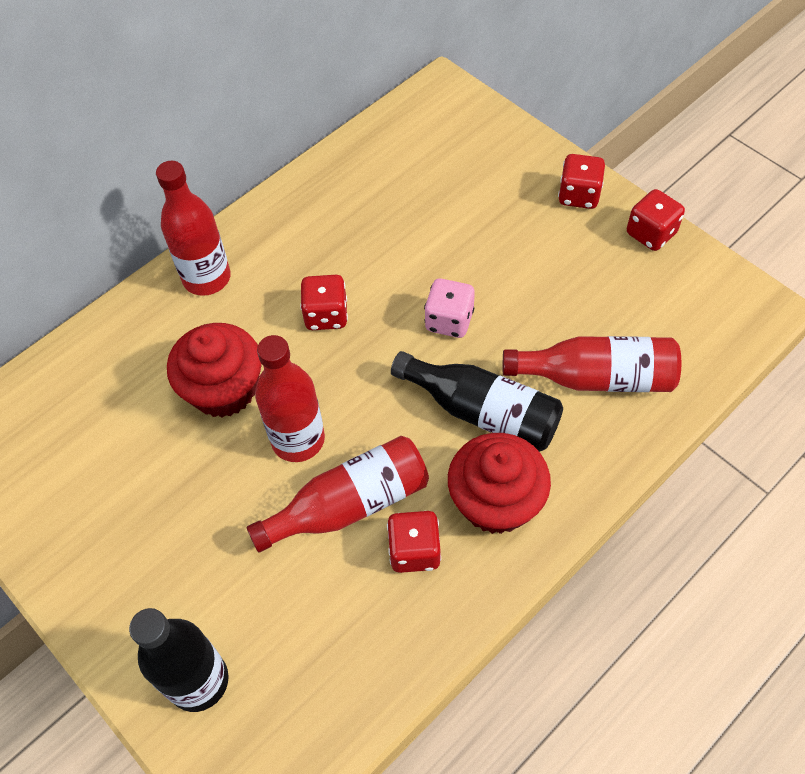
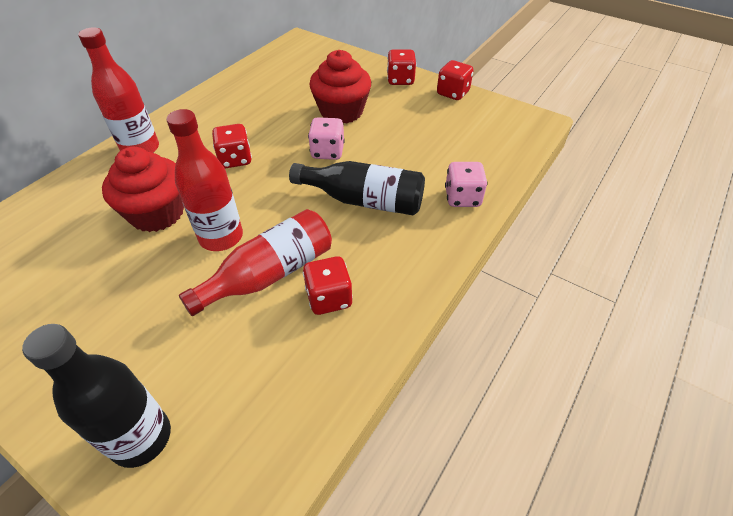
camera: 15 degrees left, 10 degrees down
red cupcake [448,433,551,534] -> red cupcake moved to [309,50,371,124]
red bottle [503,336,681,392] -> none
none -> pink dice [445,162,488,207]

